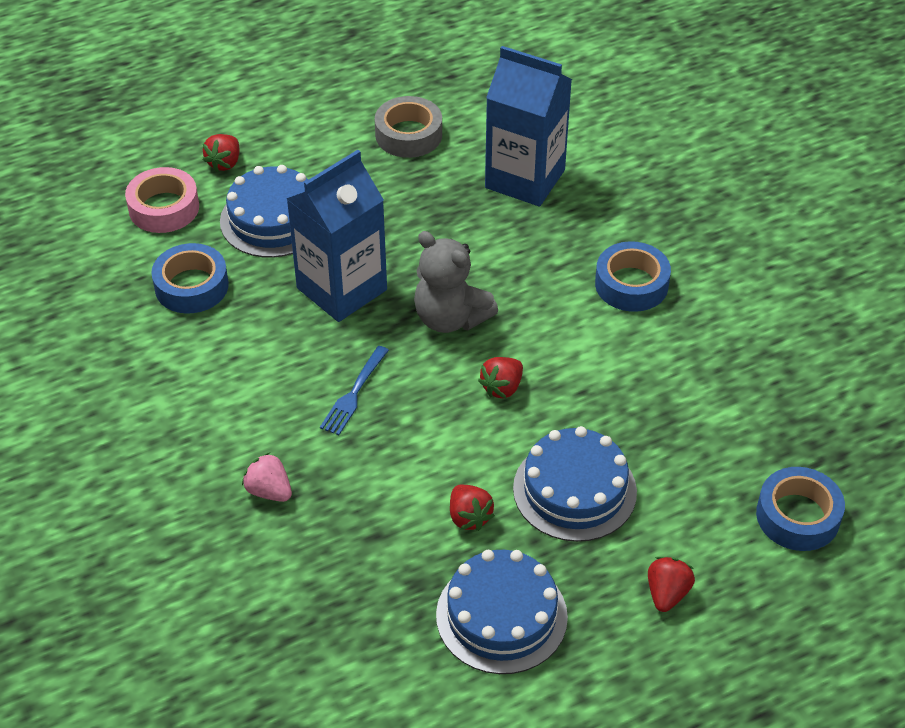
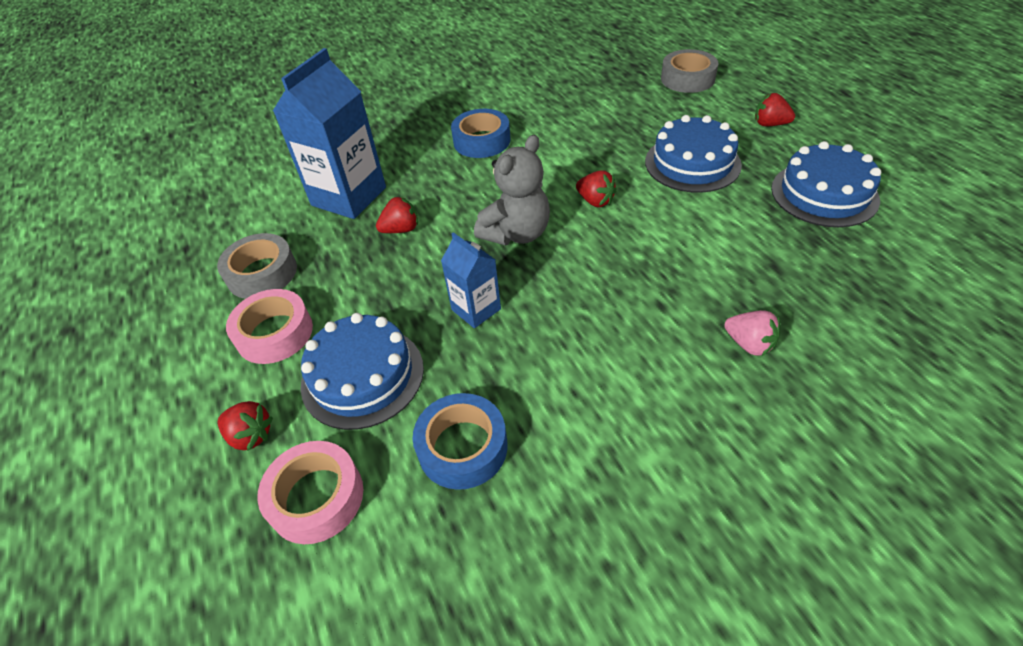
camera: 85 degrees left, 0 degrees up
pink strawberry [242,452,292,502] -> pink strawberry turned 90 degrees counterclockwise [724,310,780,356]
blue carton [286,150,387,322] -> blue carton [441,232,501,328], size x0.54
blue fork [320,346,389,435] -> none
red strawberry [450,485,495,531] -> red strawberry moved to [376,196,418,233]
blue tape [756,467,845,551] -> grey tape [661,49,718,93]
none -> pink tape [226,289,313,364]

